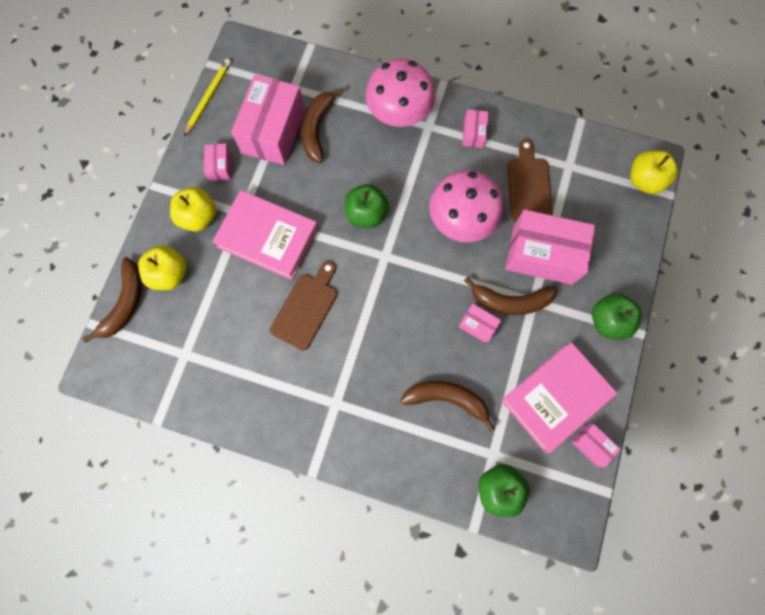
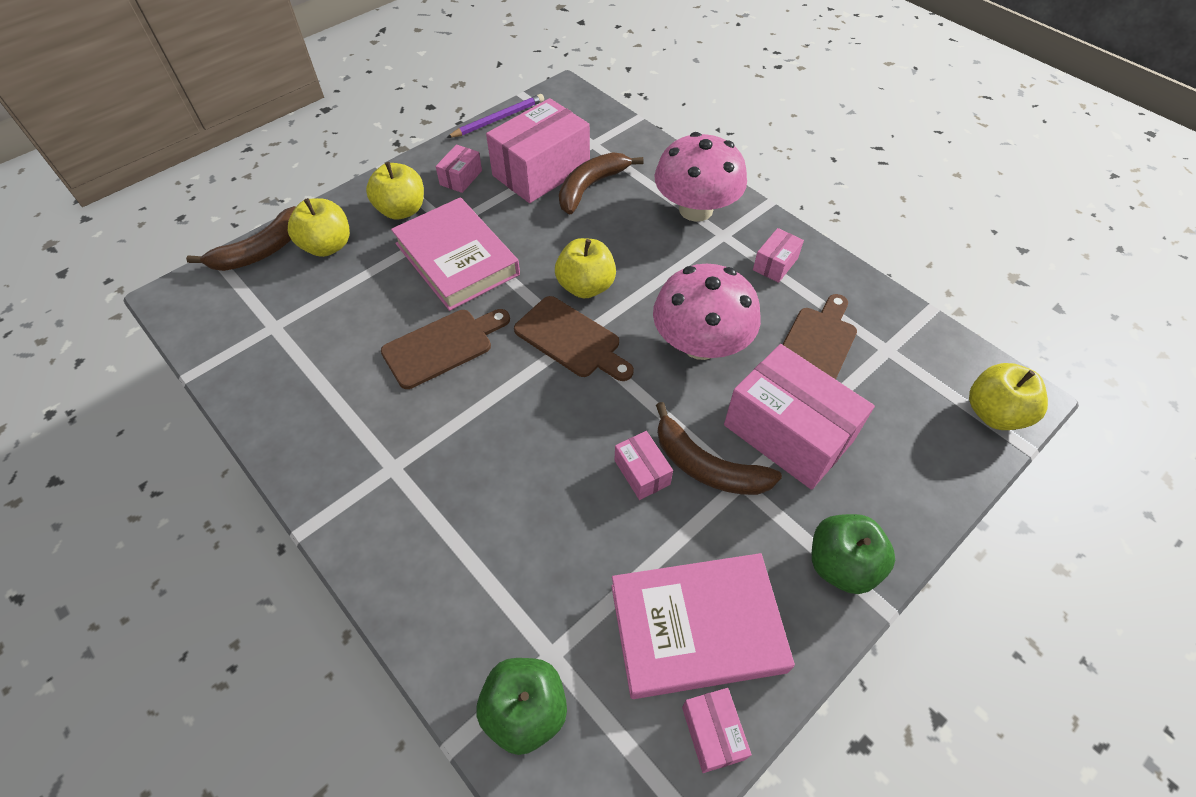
camera: 30 degrees right, 20 degrees down
yellow pencil [184,59,231,136] -> purple pencil [446,94,544,138]
green apple [344,184,389,228] -> yellow apple [555,238,616,298]
brown banana [401,381,495,432] -> none
none -> brown cutting board [514,296,634,381]

